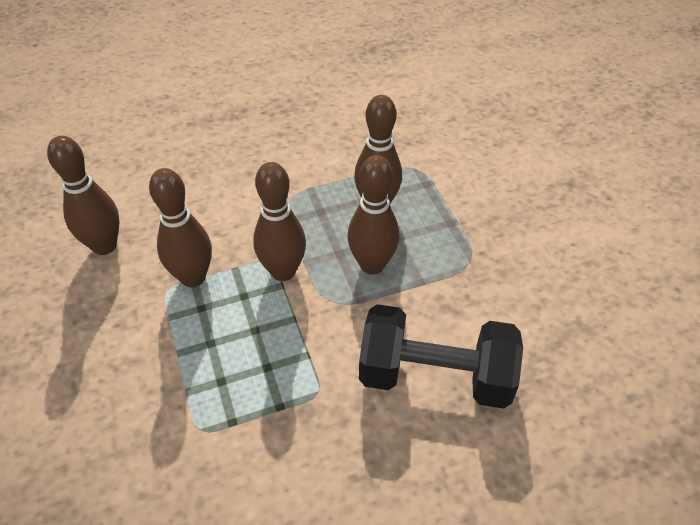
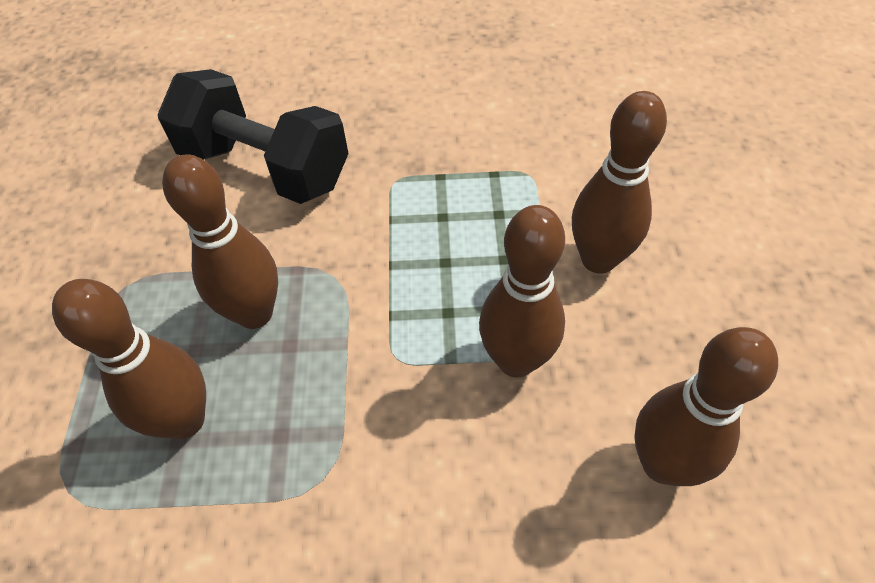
camera: 160 degrees left, 5 degrees up
brown bowling pin [253,162,306,281] -> brown bowling pin moved to [572,91,667,273]

